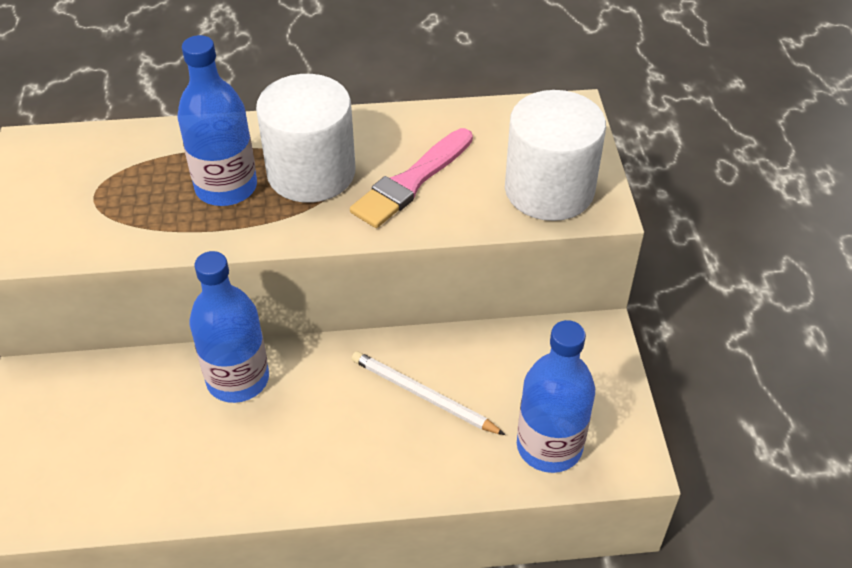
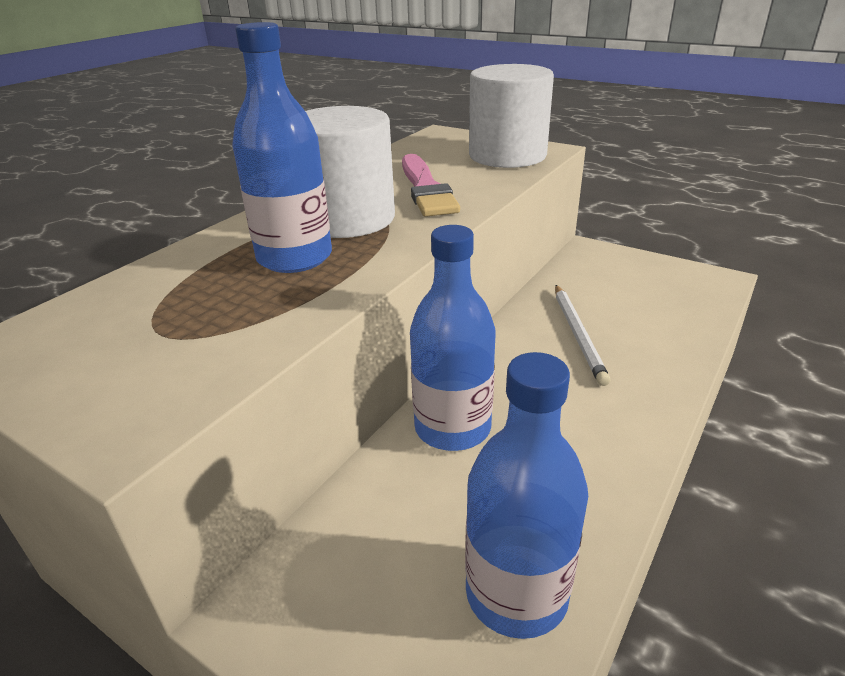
camera: 50 degrees left, 15 degrees down
white pencil [352,351,505,435] -> white pencil turned 75 degrees counterclockwise [555,285,610,386]
blue bottle [517,320,595,473] -> blue bottle moved to [465,352,588,639]

